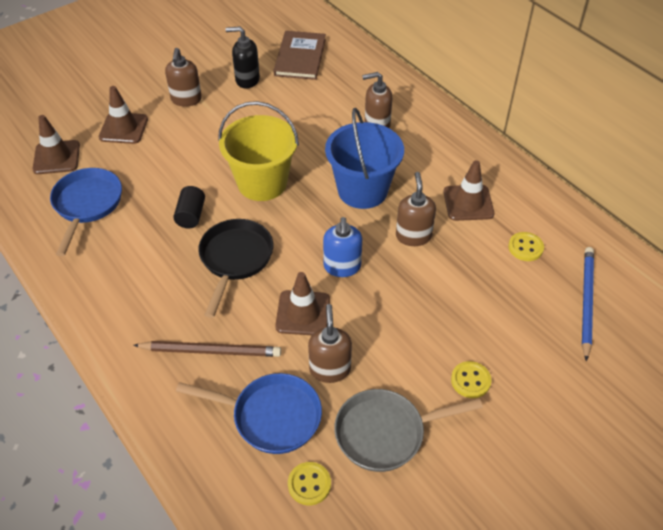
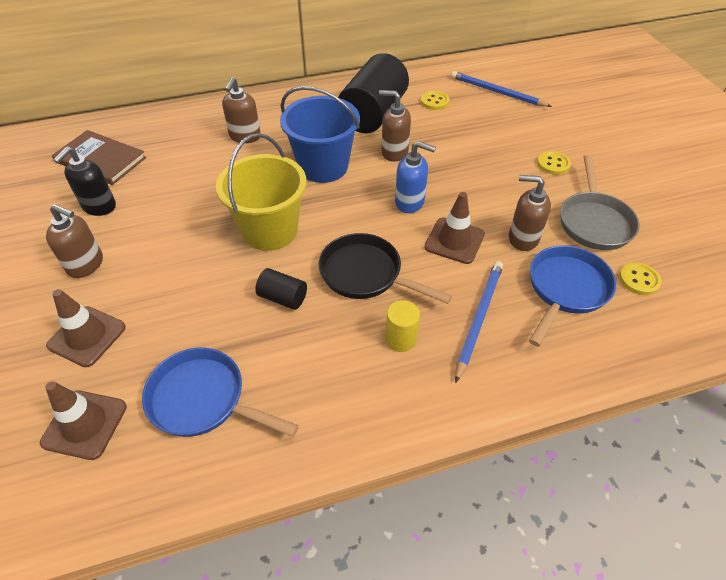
camera: 70 degrees left, 0 degrees up
brown pencil [133,341,281,357] -> blue pencil [455,261,503,383]
brown traffic cone [444,160,494,221] -> black cylinder [338,53,409,133]
none -> yellow cylinder [386,300,420,352]

